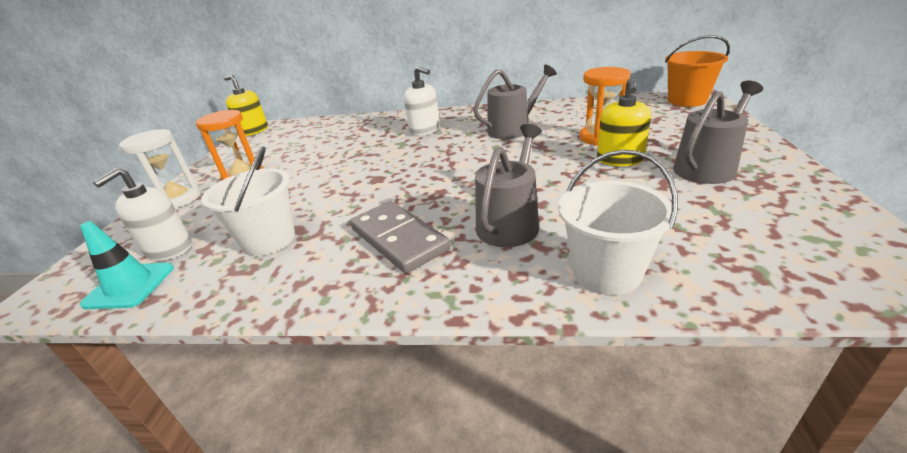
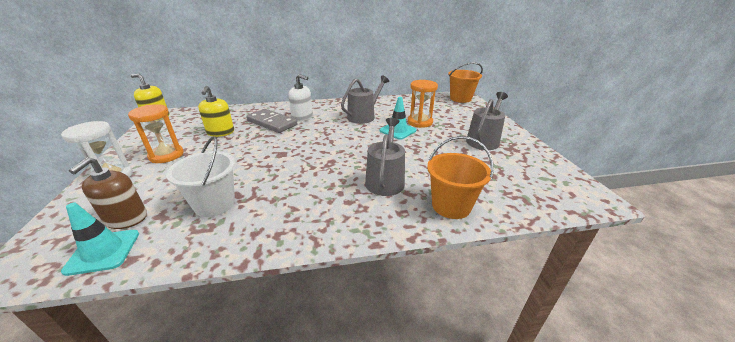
camera: 20 degrees left, 0 degrees up
white soap dispenser [93,168,192,261] -> brown soap dispenser [69,157,147,229]
grey domino [350,201,451,273] -> grey domino moved to [246,109,297,133]
white bucket [558,149,678,295] -> orange bucket [427,136,494,219]
yellow soap dispenser [597,78,651,166] -> yellow soap dispenser moved to [198,86,234,137]
none -> turquoise traffic cone [380,97,416,140]

